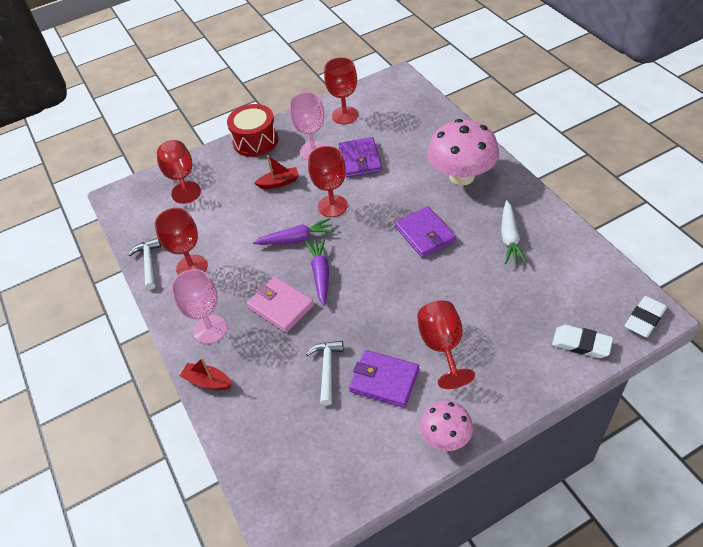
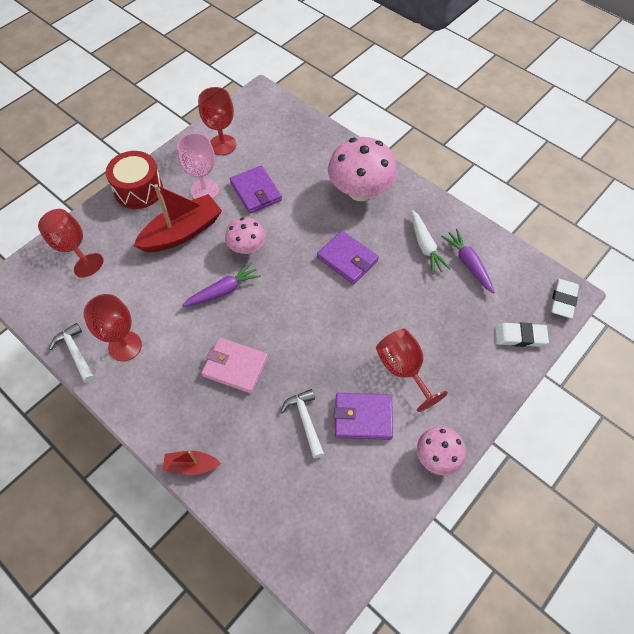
camera: 25 degrees left, 10 degrees up
pink goblet [171,269,227,344] -> none
red boat [255,155,299,189] -> red boat [134,184,222,252], size x1.96
purple carrot [305,238,329,306] -> purple carrot moved to [441,229,495,293]
red goblet [308,146,348,217] -> pink mushroom [225,218,266,254]

